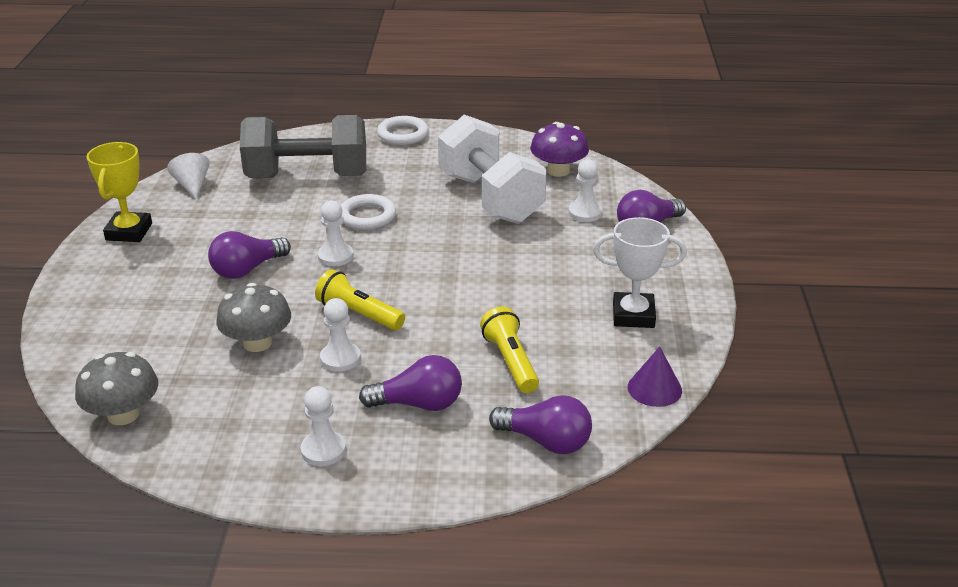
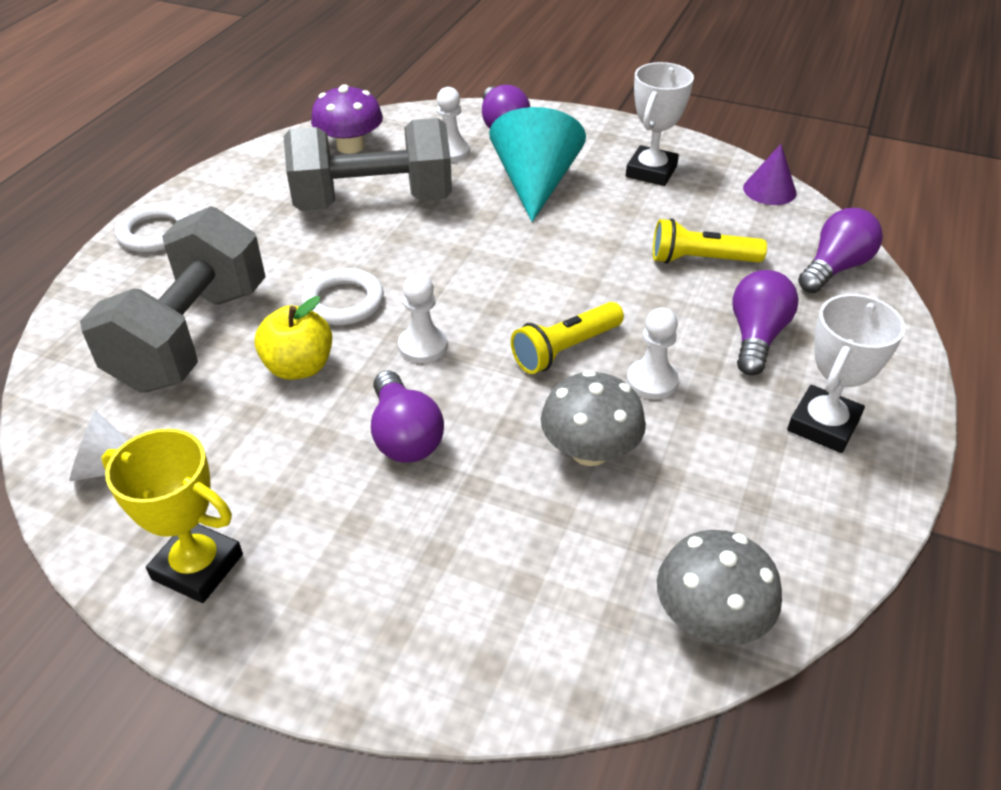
camera: 70 degrees left, 10 degrees up
white pawn [301,386,346,466] -> white trophy [787,294,905,453]
white dumbbell [438,115,547,224] -> grey dumbbell [284,118,452,211]
none -> yellow apple [254,296,332,380]
none -> turquoise cone [489,107,586,222]

